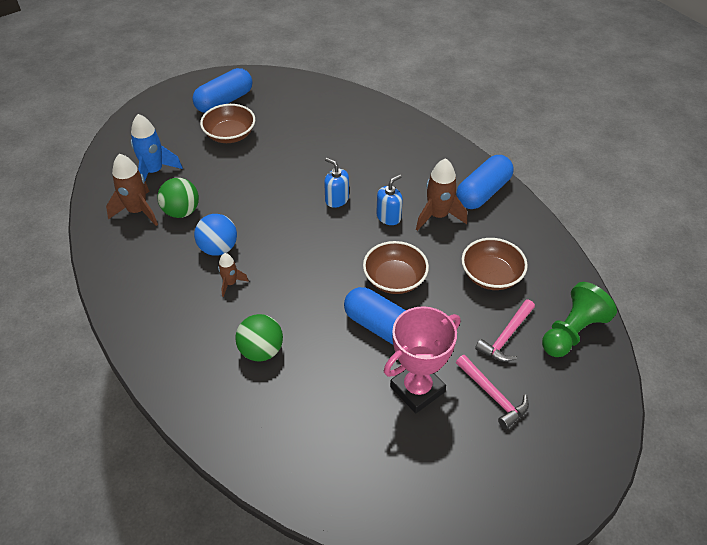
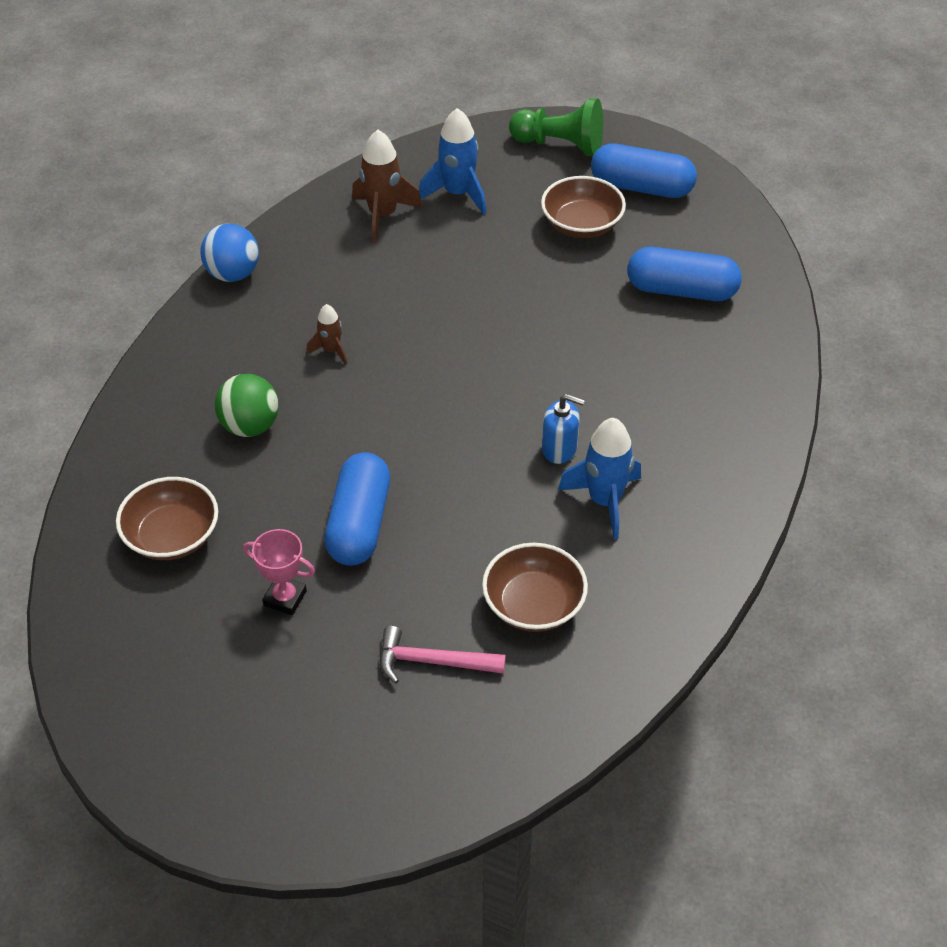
camera: 60 degrees right, 0 degrees up
green ball [157,178,199,218] -> none
blue ball [194,214,237,256] -> blue ball moved to [200,224,259,282]
blue soap dispenser [324,158,349,208] -> none
brown bowl [363,241,429,294] -> brown bowl moved to [116,477,218,560]
pink trophy [384,306,460,413] -> pink trophy [243,529,315,615], size x0.58
brown rocket [416,158,467,231] -> blue rocket [558,418,641,540]
blue capsule [456,155,514,209] -> blue capsule moved to [627,247,742,301]
pink hammer [456,355,529,429] -> none
green pawn [542,282,617,357] -> green pawn moved to [509,98,603,156]

